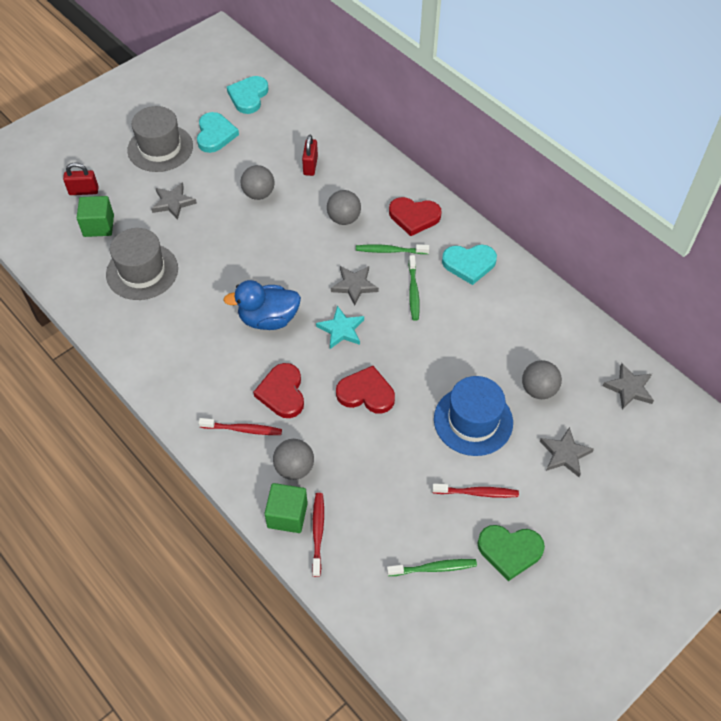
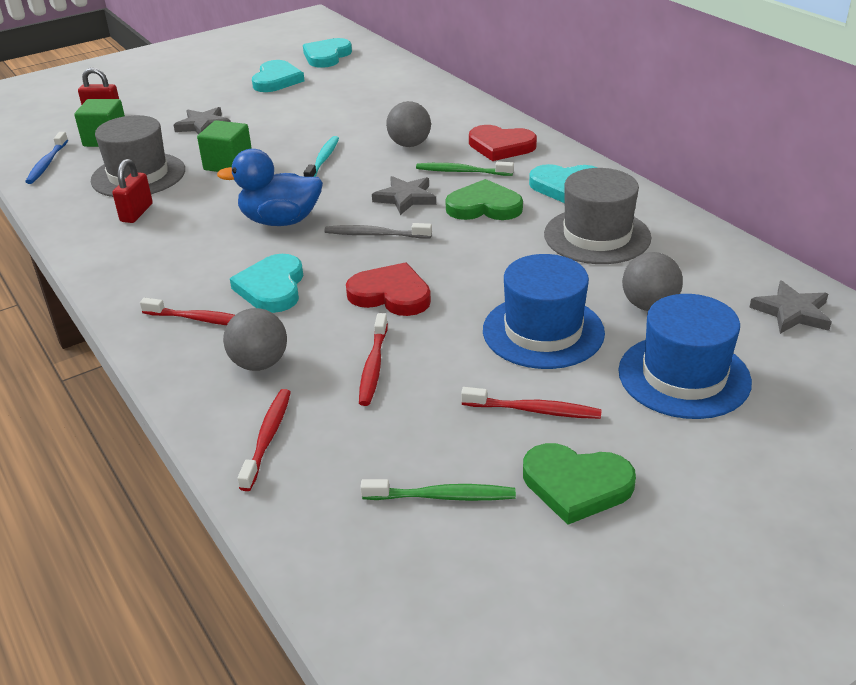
camera: 10 degrees right, 20 degrees down
grey hat [127,106,193,172] -> grey hat moved to [544,168,651,264]
grey ball [241,165,274,200] -> none
red heart [253,363,304,418] -> turquoise heart [230,254,303,313]
green cube [264,483,308,533] -> green cube moved to [197,120,252,172]
red padlock [302,134,318,176] -> red padlock moved to [112,159,153,223]
turquoise star [316,306,364,349] -> grey toothbrush [325,223,432,238]
green toothbrush [408,255,420,321] -> green heart [445,179,523,220]
grey star [540,427,594,477] -> blue hat [618,294,752,419]
none -> blue toothbrush [25,132,68,184]
none -> turquoise toothbrush [304,136,339,177]
none -> red toothbrush [359,313,388,406]

